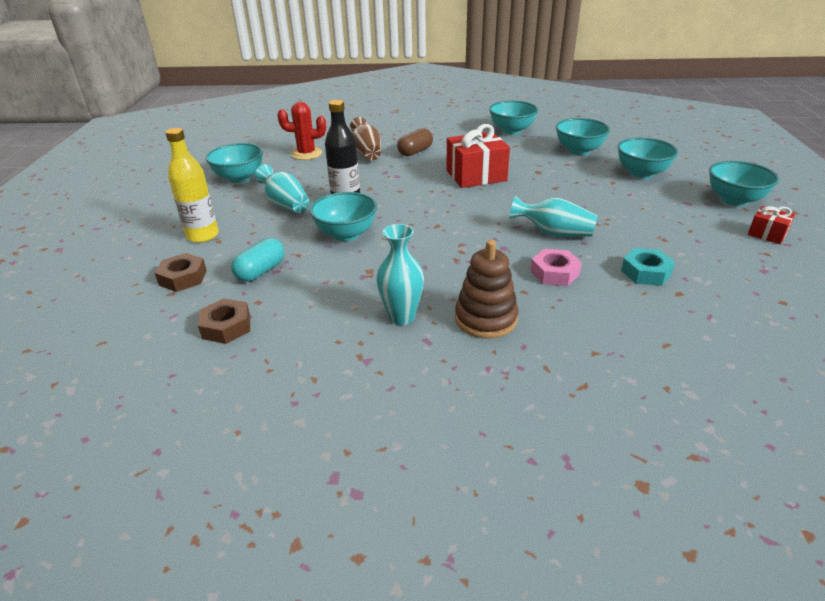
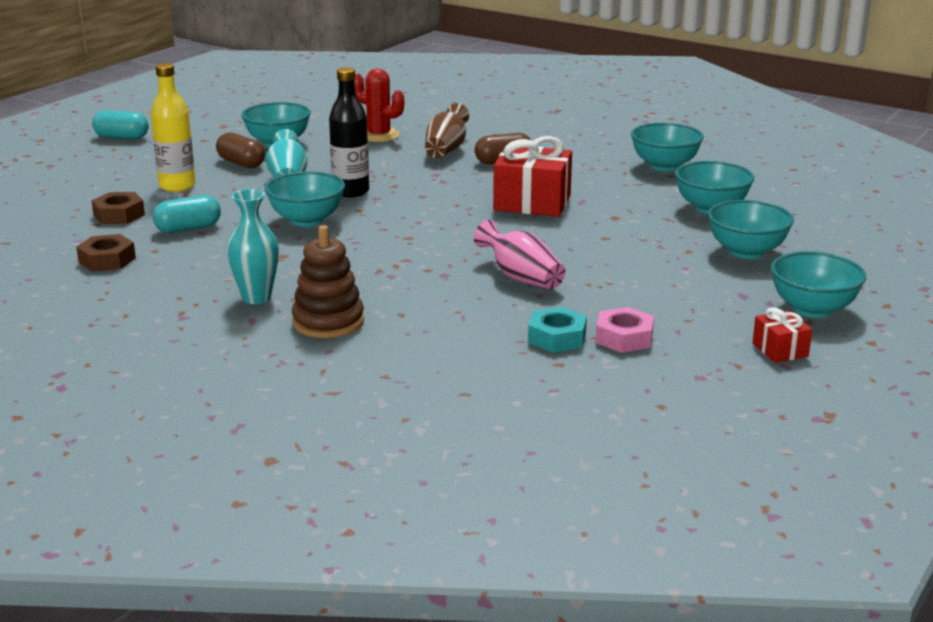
camera: 30 degrees right, 10 degrees down
turquoise vase [510,196,598,237] -> pink vase [474,220,565,289]
pink nut [530,249,582,286] -> pink nut moved to [596,307,654,353]
none -> turquoise capsule [92,110,149,139]
none -> brown capsule [216,132,265,168]

